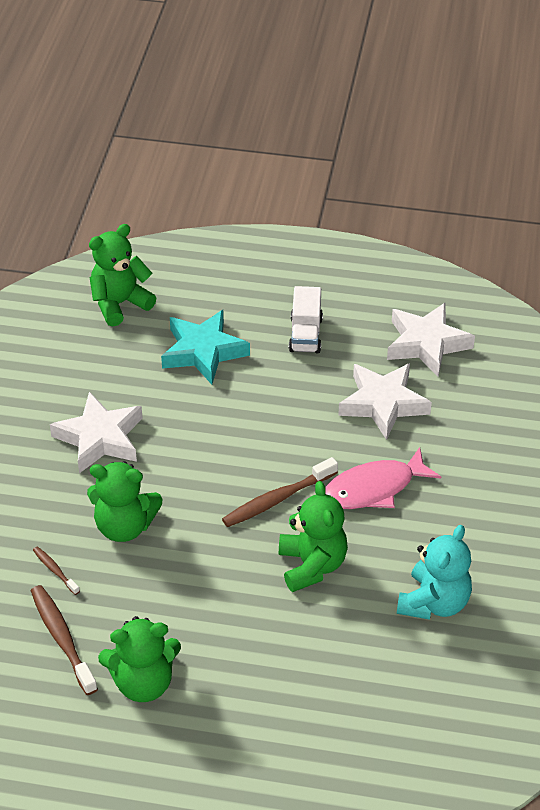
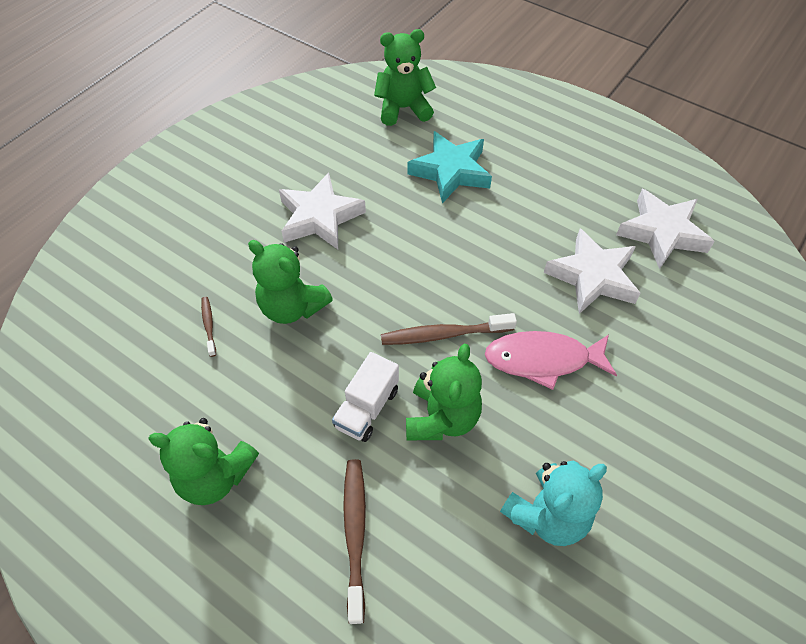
camera: 25 degrees right, 10 degrees up
brown toothbrush [31,585,98,695] -> brown toothbrush moved to [343,459,366,624]
white truck [289,286,323,353] -> white truck moved to [332,352,399,442]

